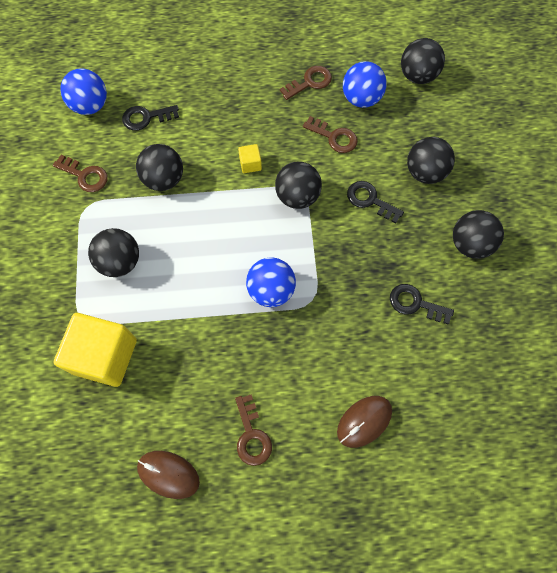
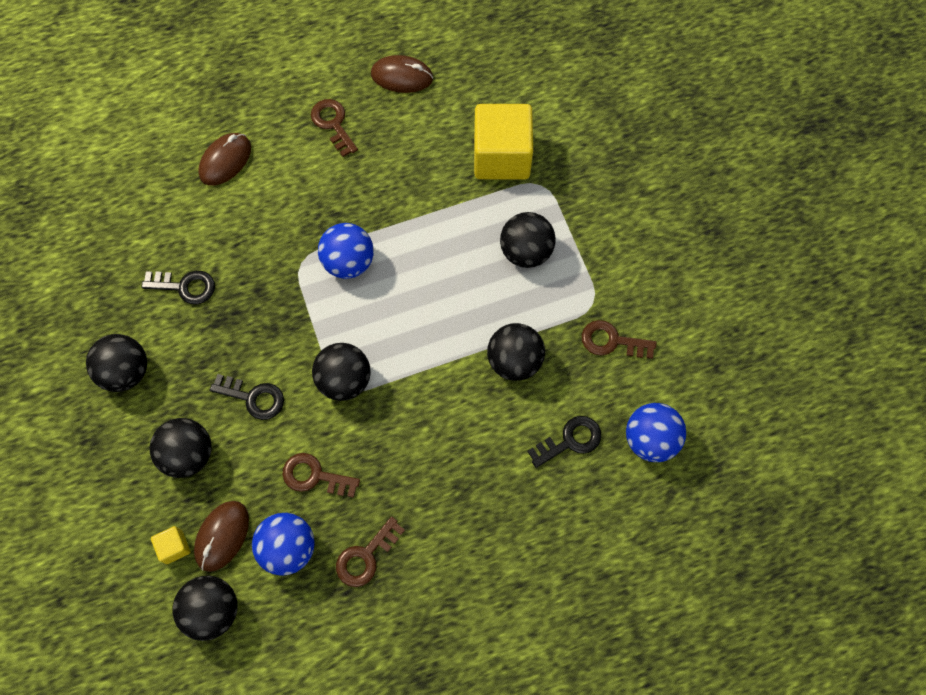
camera: 165 degrees right, 0 degrees up
yellow cube [238,144,262,173] -> yellow cube moved to [151,526,190,564]
none -> brown mouse [194,501,249,572]

